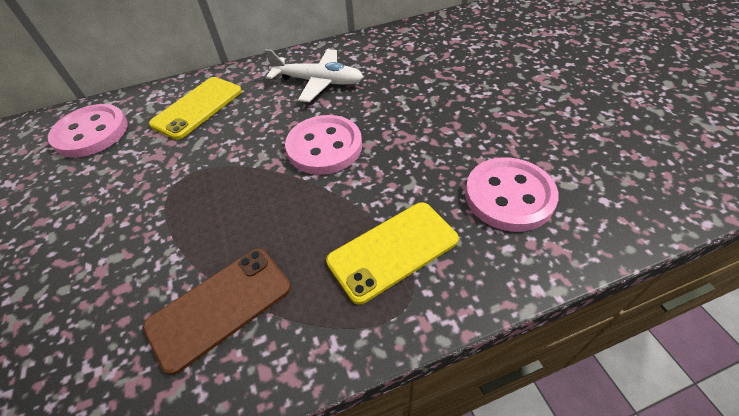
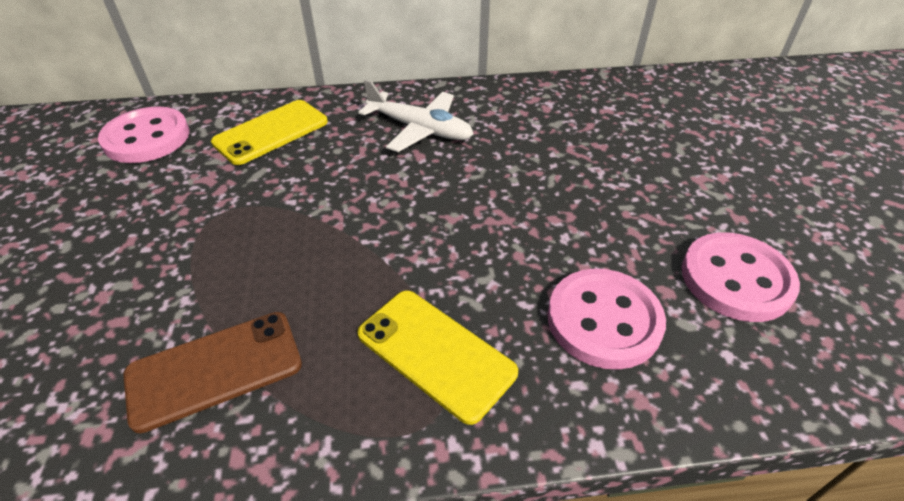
camera: 10 degrees right, 5 degrees down
pink button [285,115,362,175] -> pink button moved to [682,232,800,322]
yellow phone [326,202,459,304] -> yellow phone turned 60 degrees clockwise [357,290,518,425]

